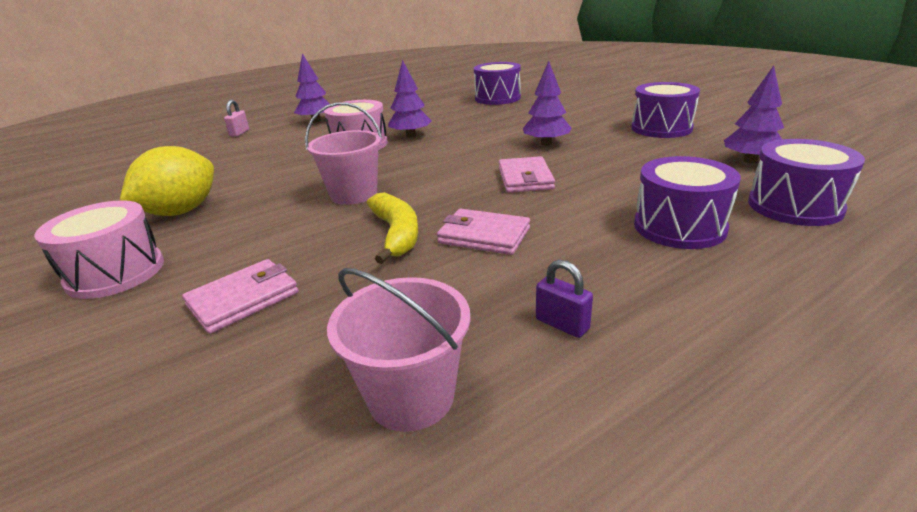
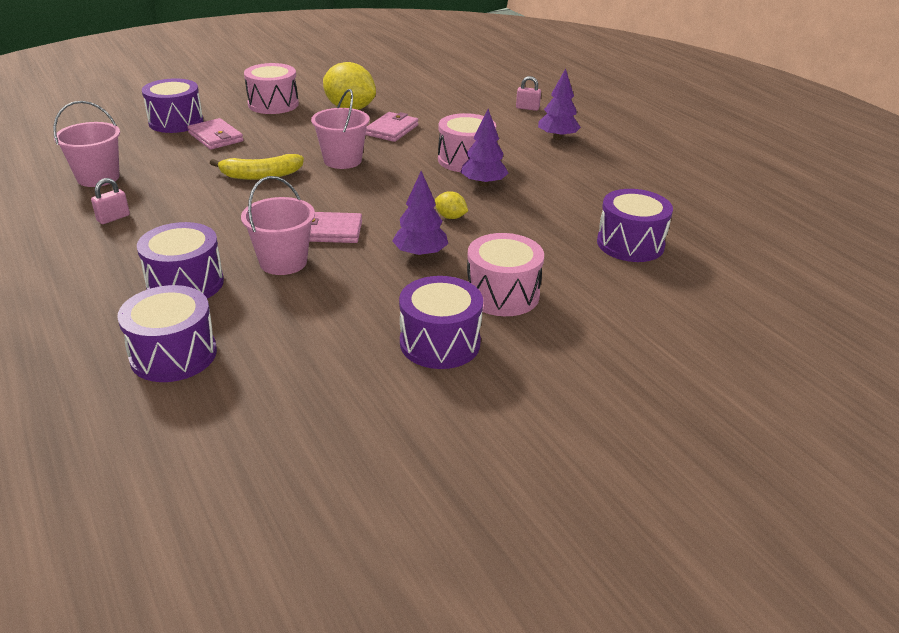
camera: 90 degrees right, 5 degrees up
pink wallet [437,209,530,255] -> pink wallet moved to [366,112,418,142]
purple padlock [536,260,593,338] -> pink padlock [91,178,130,224]
purple tree [724,66,784,164] -> none
none -> purple drum [142,78,203,133]
none -> pink bucket [241,176,315,275]
none -> yellow lemon [435,191,468,219]
none -> pink drum [467,233,544,316]

